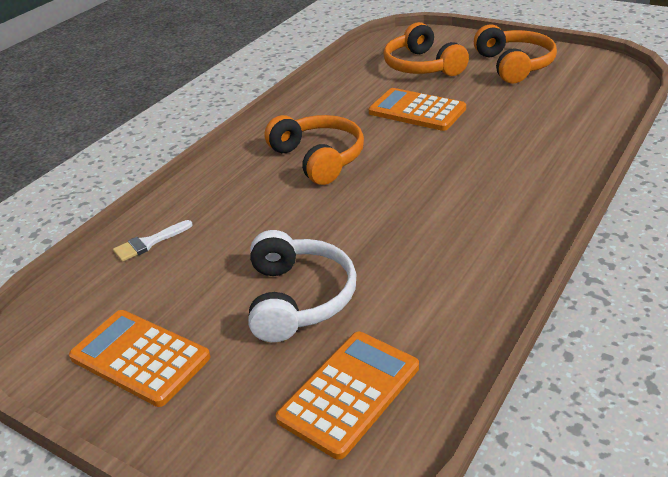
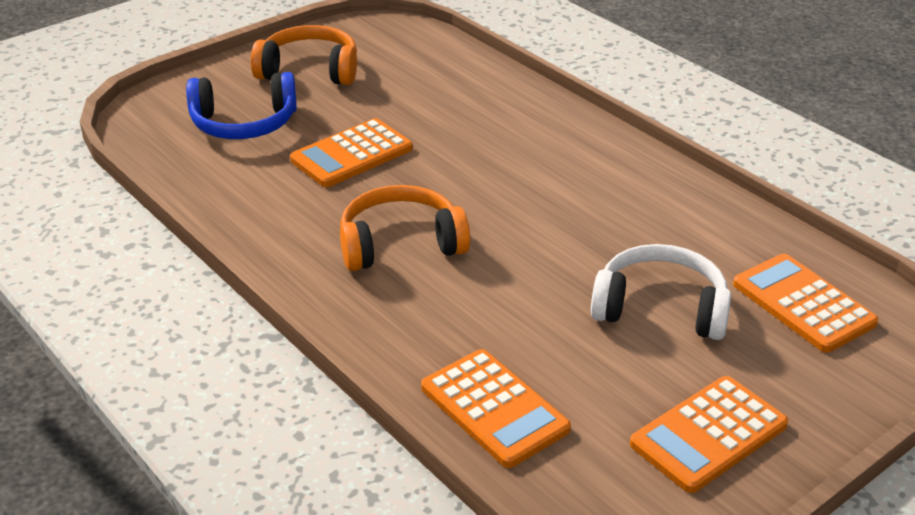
camera: 75 degrees left, 0 degrees up
white brush [113,220,193,262] -> orange calculator [421,349,571,468]
orange headphones [383,22,469,76] -> blue headphones [186,72,297,139]

